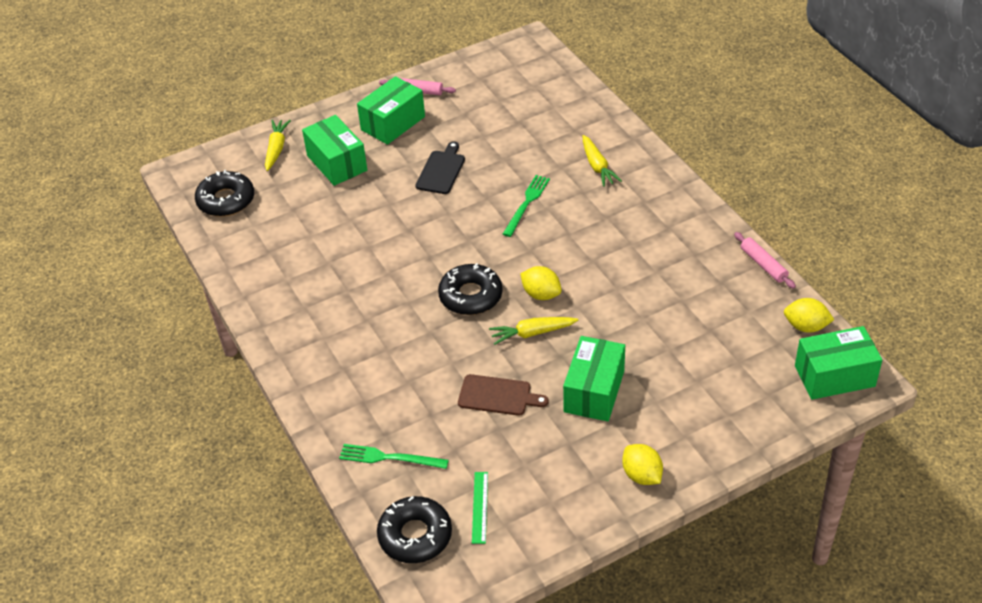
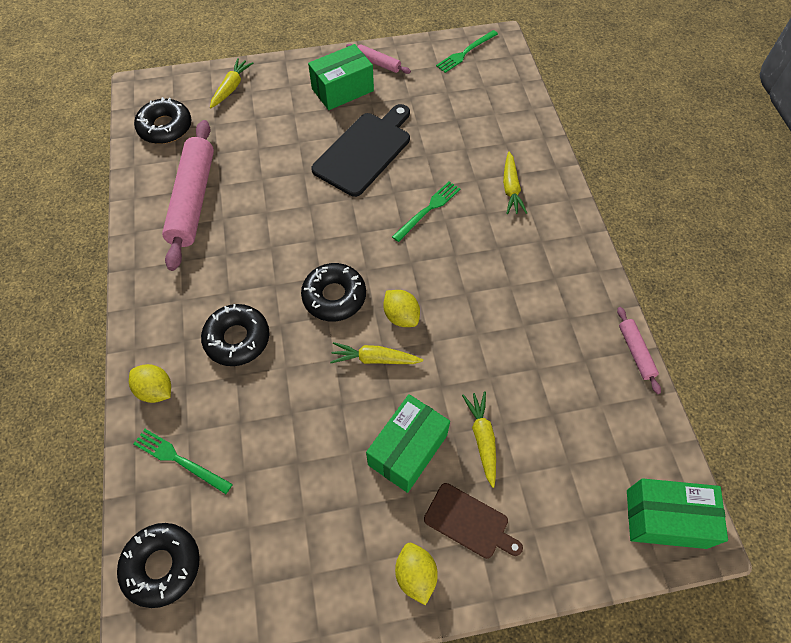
camera: 15 degrees right, 15 degrees up
green box [302,115,367,186] -> none
black cutting board [415,141,465,194] -> black cutting board [311,104,410,197], size x1.72
brown cutting board [458,374,549,416] -> brown cutting board moved to [424,483,523,559]
green ruler [472,472,488,544] -> none
yellow lemon [784,298,834,333] -> yellow lemon moved to [129,364,171,403]
none -> pink rolling pin [162,120,214,271]
none -> black donut [201,304,270,366]
none -> green fork [436,30,498,73]
none -> yellow carrot [462,391,496,488]

